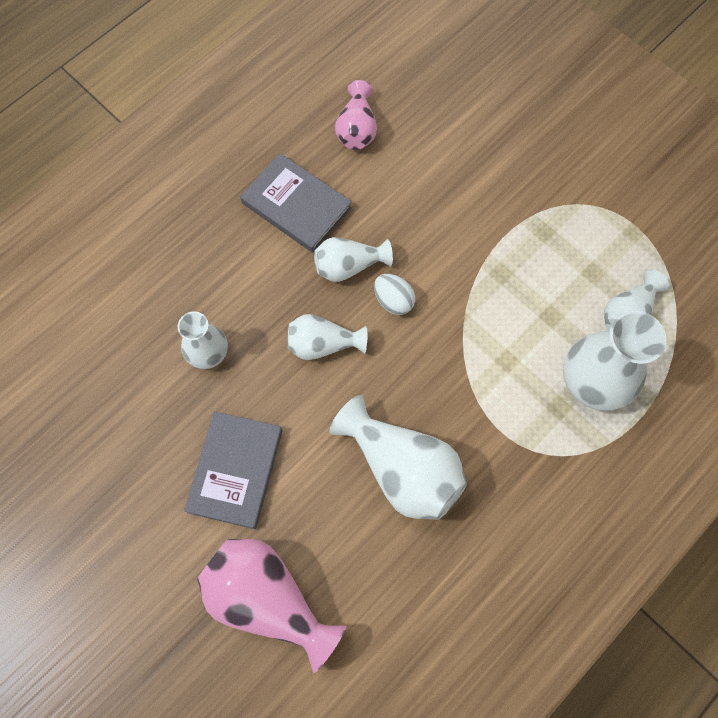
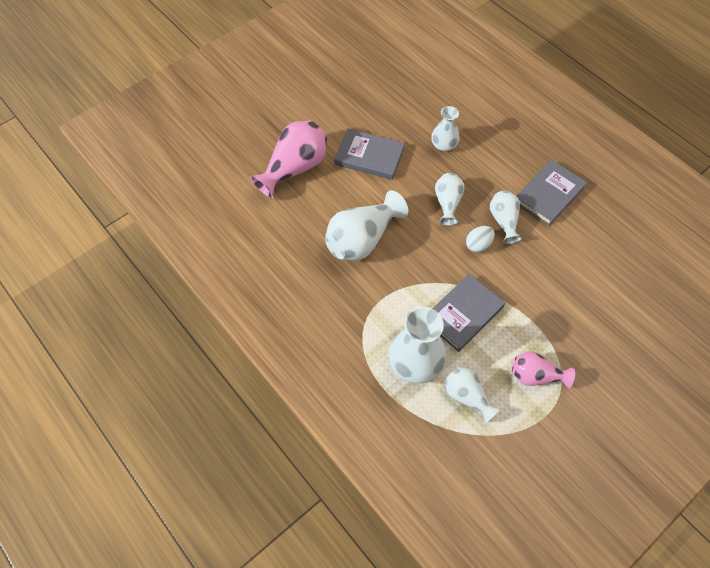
camera: 95 degrees right, 10 degrees down
pink vase [335,80,377,150] -> pink vase moved to [512,352,575,388]
none -> grey book [432,274,505,352]

